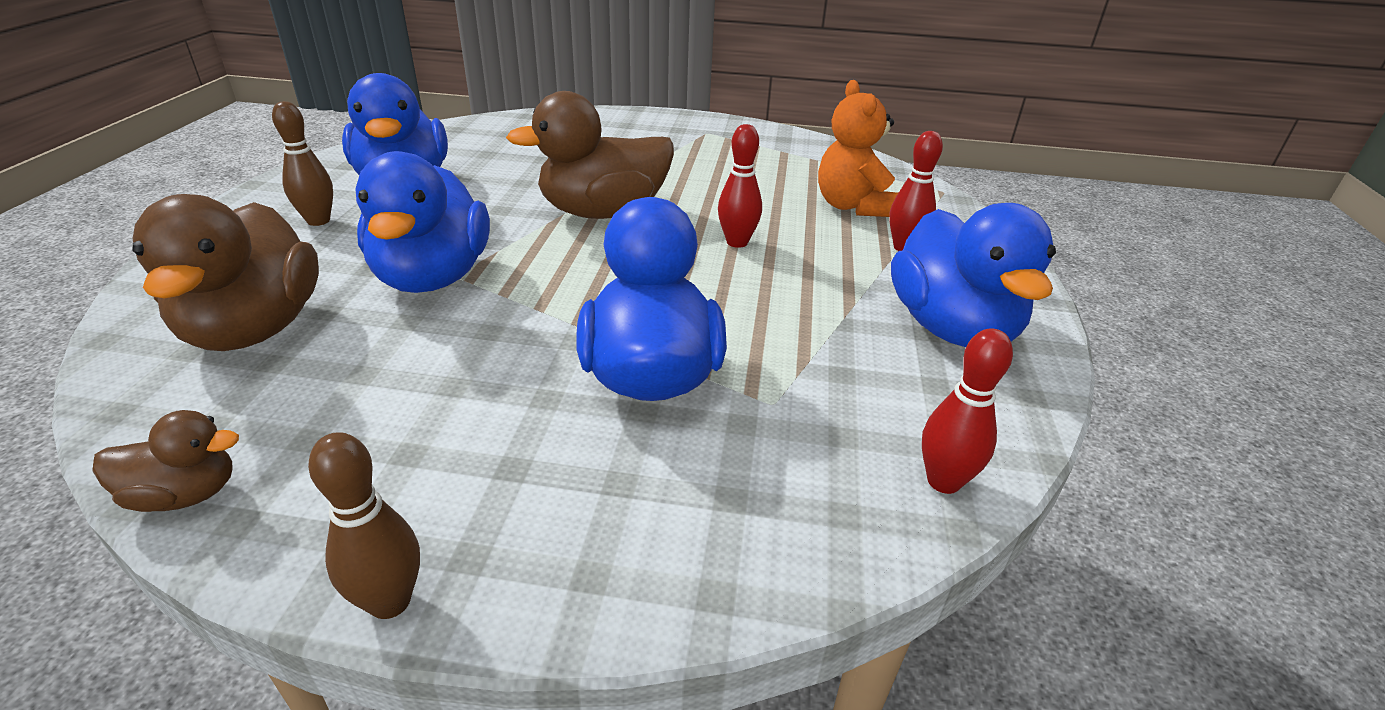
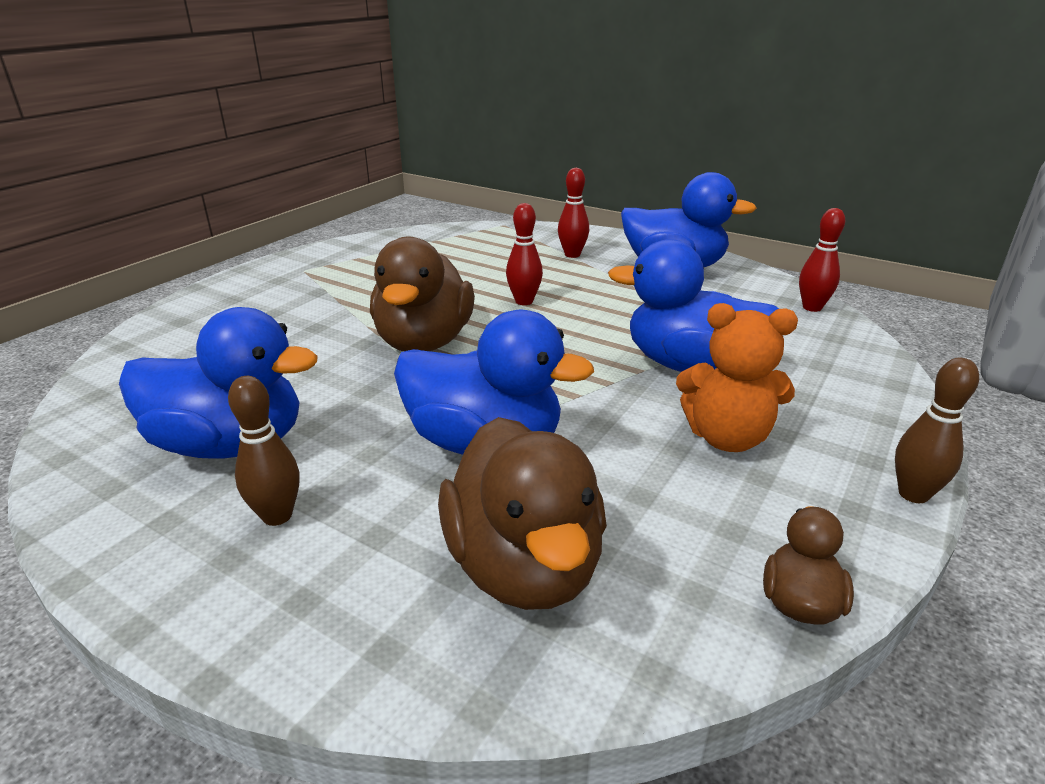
camera: 65 degrees left, 5 degrees down
brown duck [132,194,319,351] -> brown duck turned 60 degrees clockwise [438,417,607,610]
orange teddy bear [818,80,898,217] -> orange teddy bear moved to [676,303,798,452]

